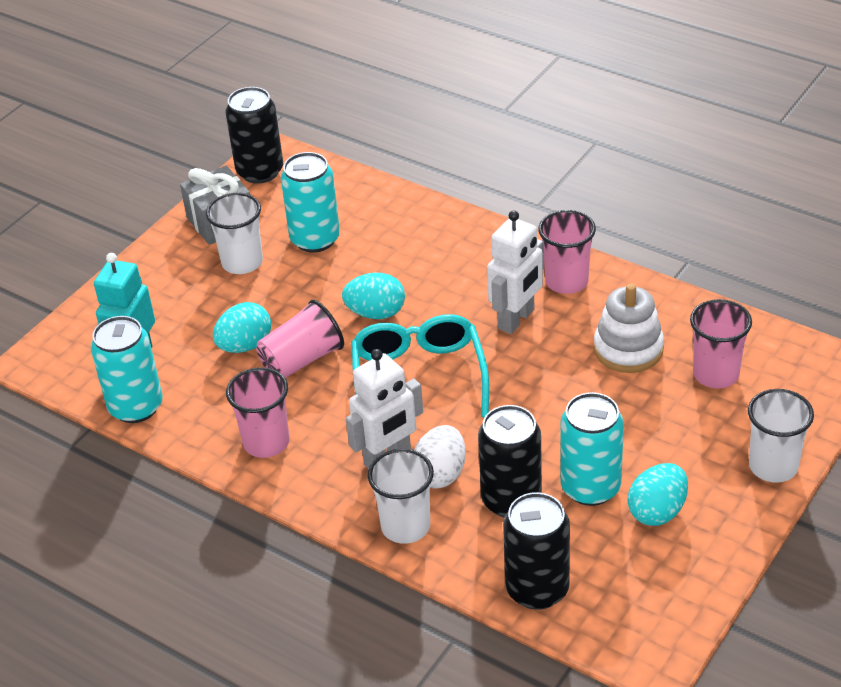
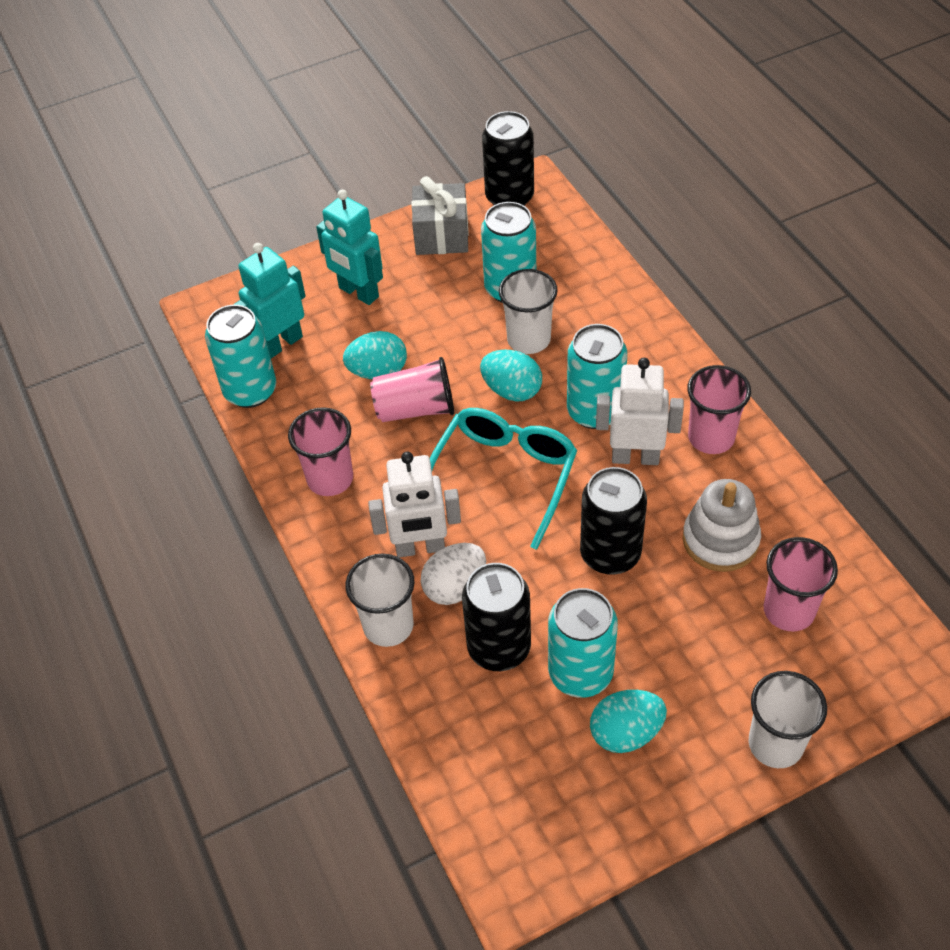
camera: 30 degrees right, 10 degrees up
white cup [206,193,263,274] -> white cup moved to [499,269,558,354]
white robot [487,210,544,334] -> white robot turned 150 degrees counterclockwise [596,358,684,465]
black can [503,492,570,610] -> black can moved to [580,467,647,575]
none -> turquoise robot [316,189,383,305]
none -> turquoise can [567,324,627,429]

